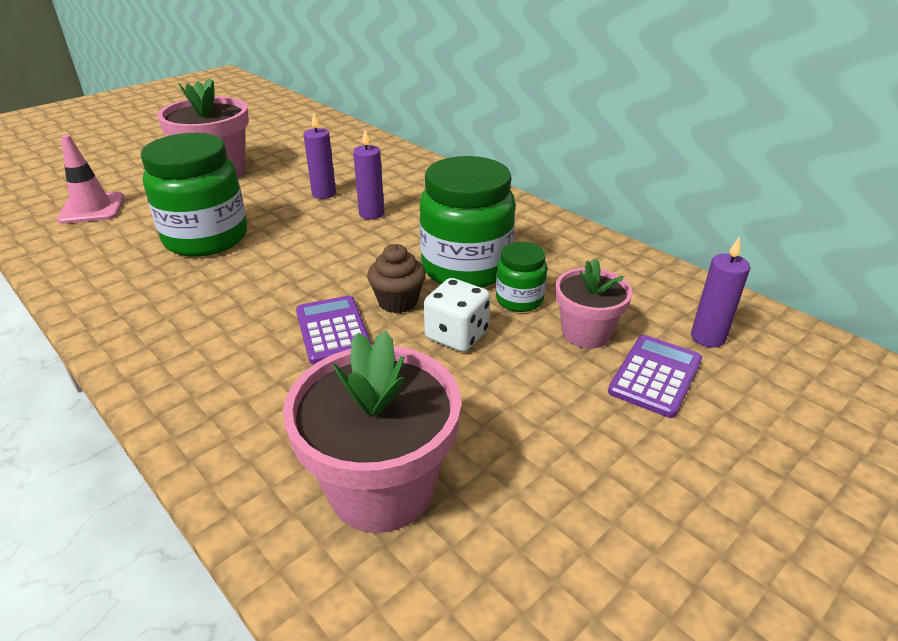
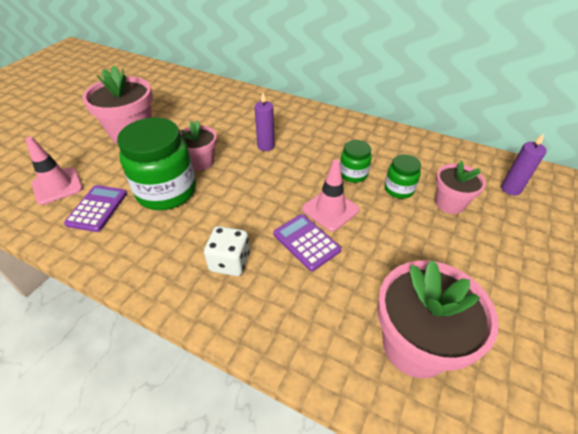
camera: 20 degrees left, 10 degrees up
purple candle [304,112,336,199] -> none
brown cupcake [367,244,426,313] -> pink traffic cone [302,160,360,231]
green jar [420,156,515,288] -> green jar [340,140,372,183], size x0.50
white dice [424,278,490,352] -> white dice moved to [204,226,250,276]
purple calculator [608,335,702,418] -> purple calculator moved to [64,185,127,232]
none -> pink flower pot [180,121,217,170]

